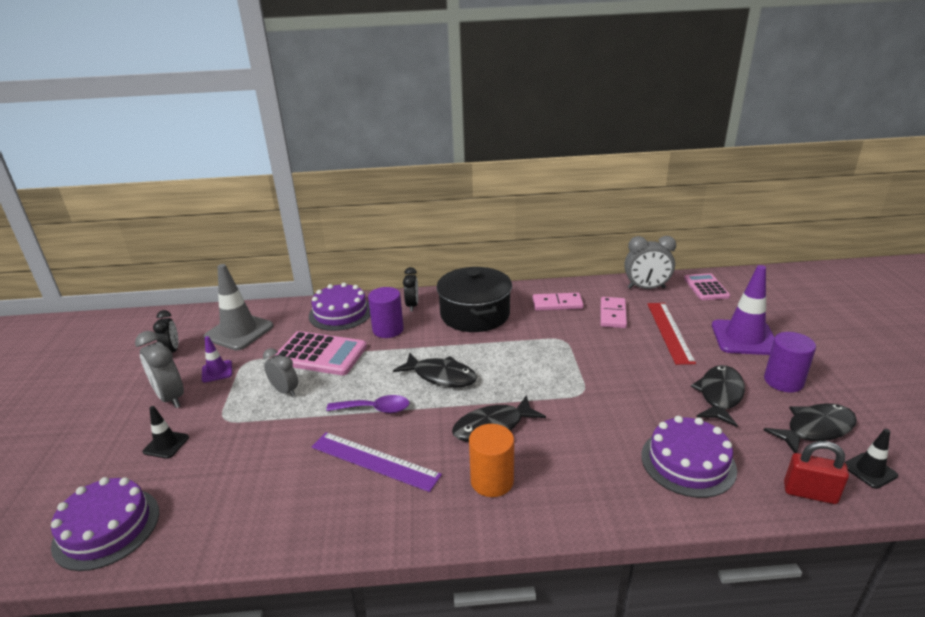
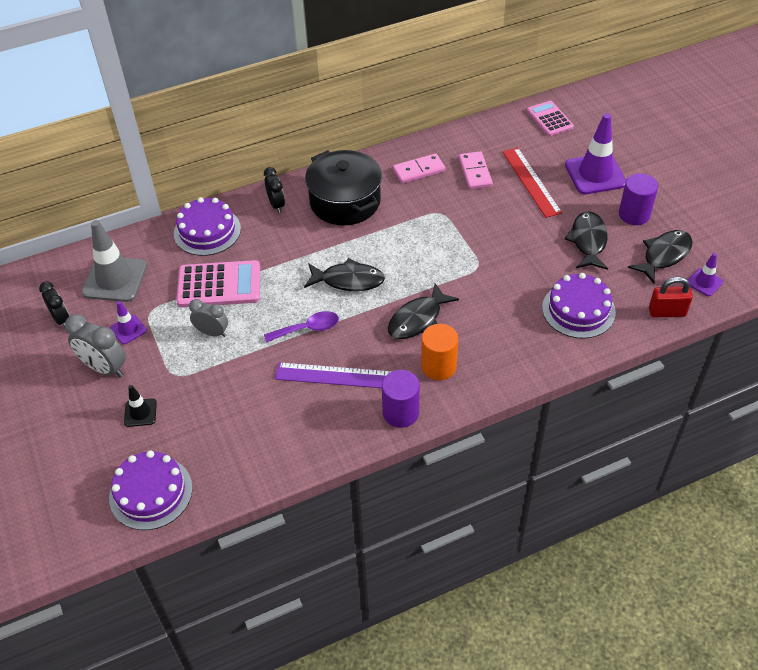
camera: 20 degrees left, 20 degrees up
purple cylinder [368,287,404,338] -> purple cylinder moved to [382,370,420,428]
grey clock [624,236,676,289] -> none
black traffic cone [844,429,898,489] -> purple traffic cone [688,253,723,296]

